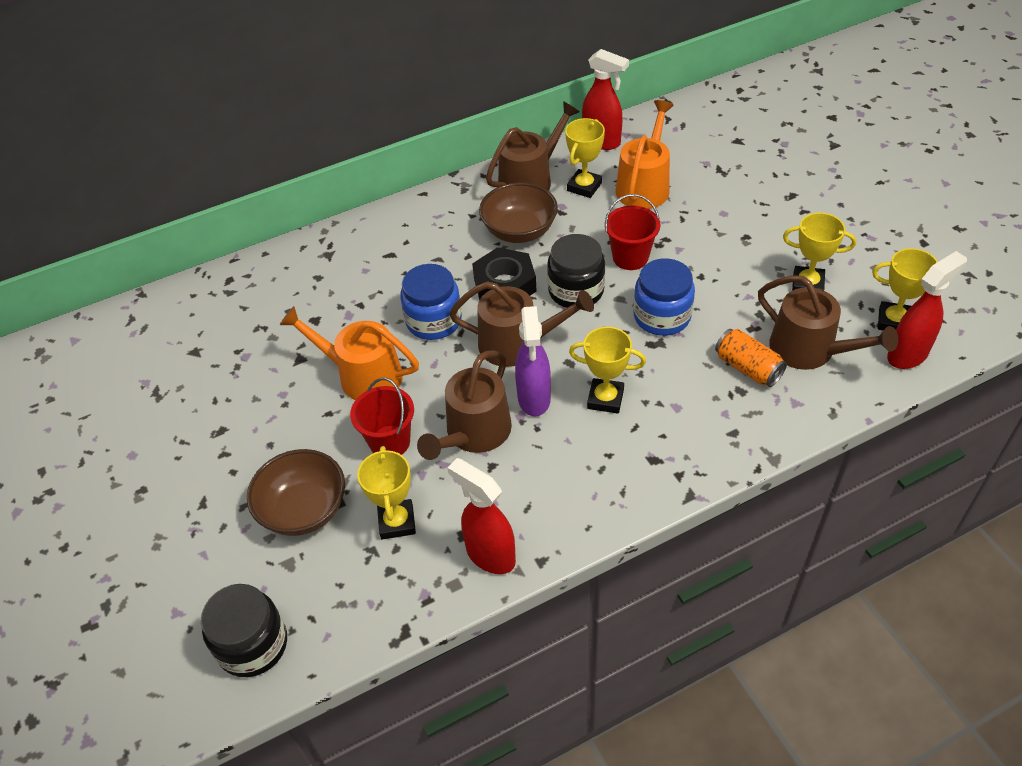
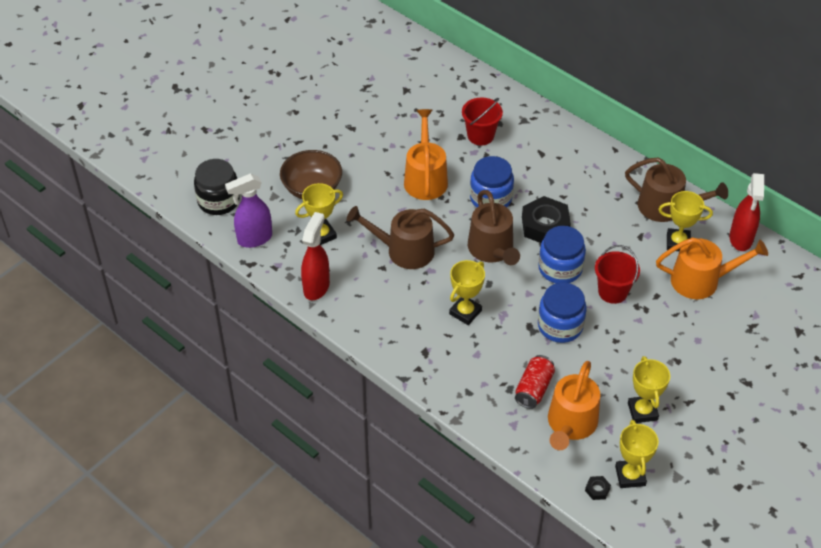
camera: 65 degrees right, 0 degrees up
red bucket [350,378,414,455] -> red bucket moved to [462,98,503,146]
brown bowl [479,182,558,243] -> none
purple spray bottle [515,306,551,416] -> purple spray bottle moved to [225,173,272,248]
black jar [547,234,605,308] -> blue jar [538,226,586,283]
yellow trophy [569,327,646,413] -> yellow trophy turned 45 degrees clockwise [449,260,485,325]
orange can [715,329,787,387] -> red can [515,355,555,409]
brown watering can [758,275,898,370] -> orange watering can [548,361,600,450]
red spray bottle [887,251,967,369] -> black nut [585,476,611,500]

